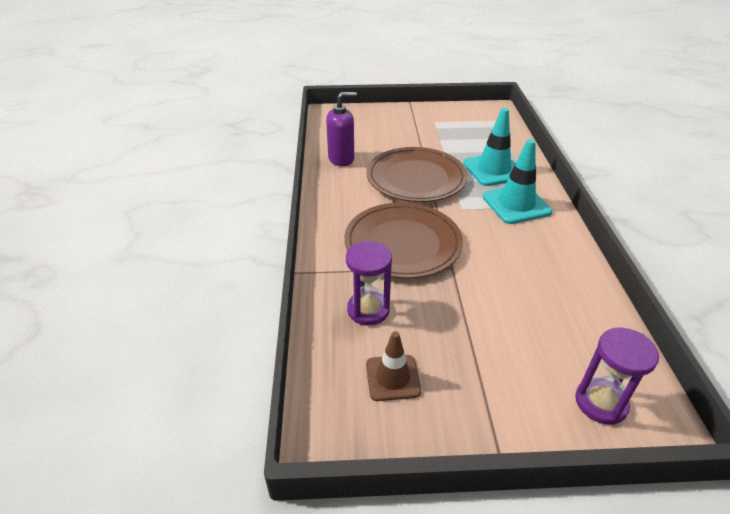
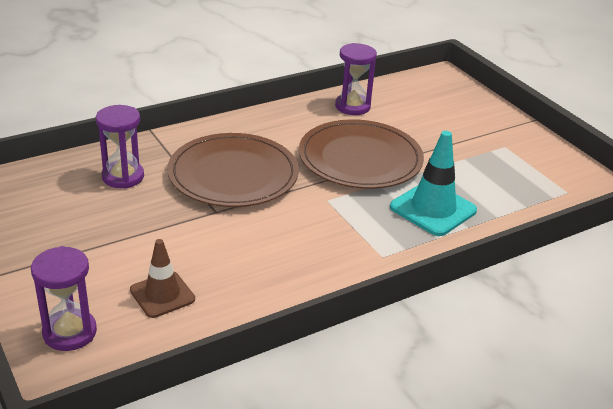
camera: 60 degrees right, 5 degrees down
purple soap dispenser [326,92,357,166] -> purple hourglass [335,43,377,115]
brown traffic cone [366,331,421,401] -> brown traffic cone moved to [130,239,195,318]
turquoise traffic cone [483,139,552,224] -> none

